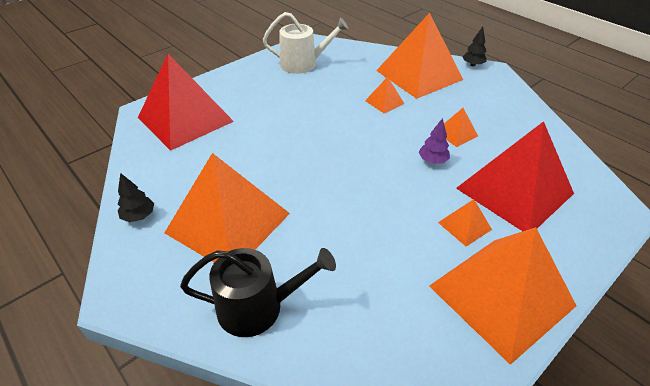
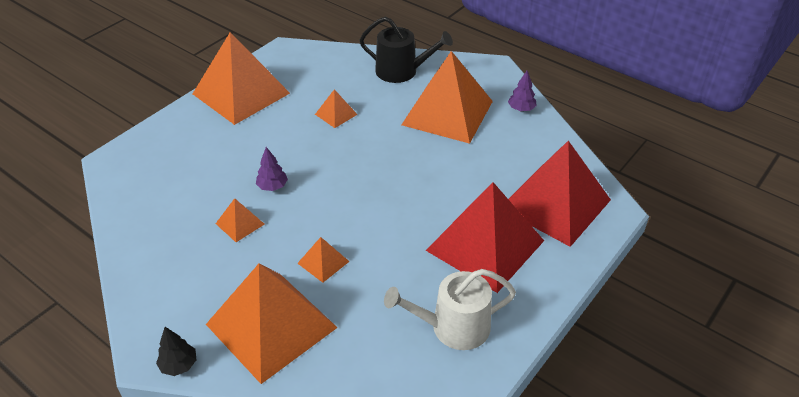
camera: 170 degrees right, 0 degrees up
black tree [118,173,154,222] -> purple tree [508,71,537,111]
black watering can [180,248,336,337] -> black watering can turned 150 degrees counterclockwise [360,17,453,83]
orange pyramid [438,199,492,246] -> orange pyramid moved to [315,89,358,128]
red pyramid [456,121,574,231] -> red pyramid moved to [426,182,544,293]

